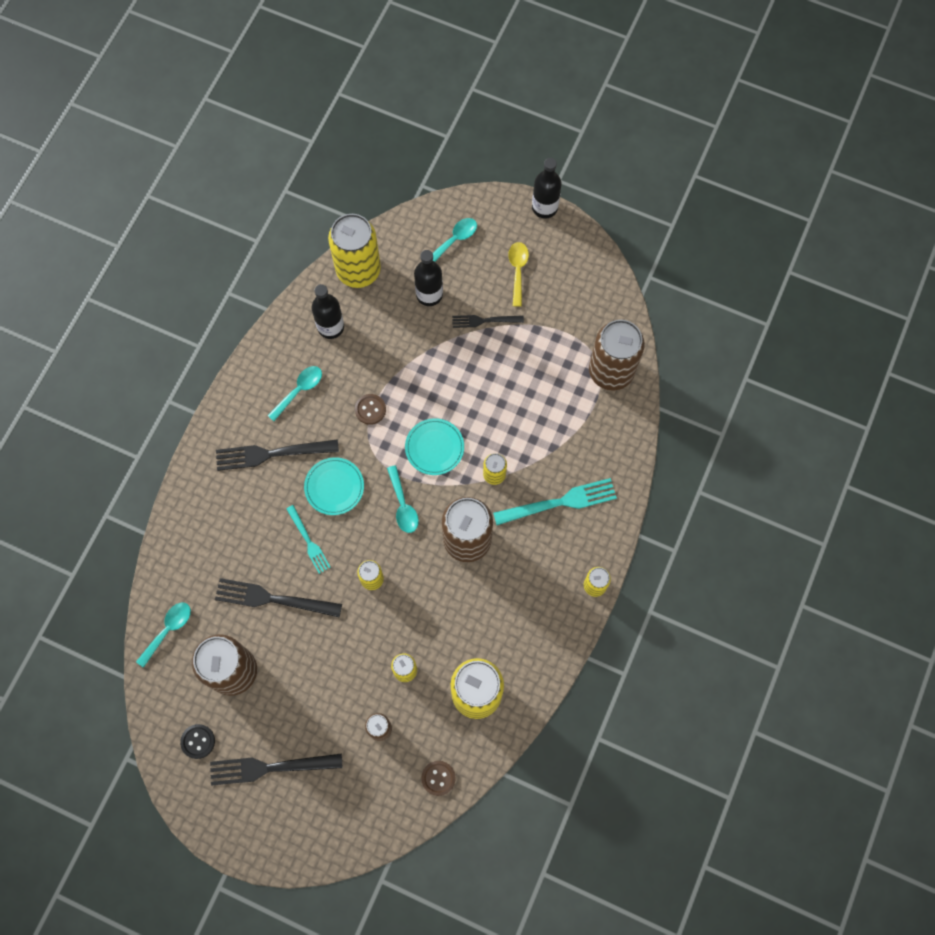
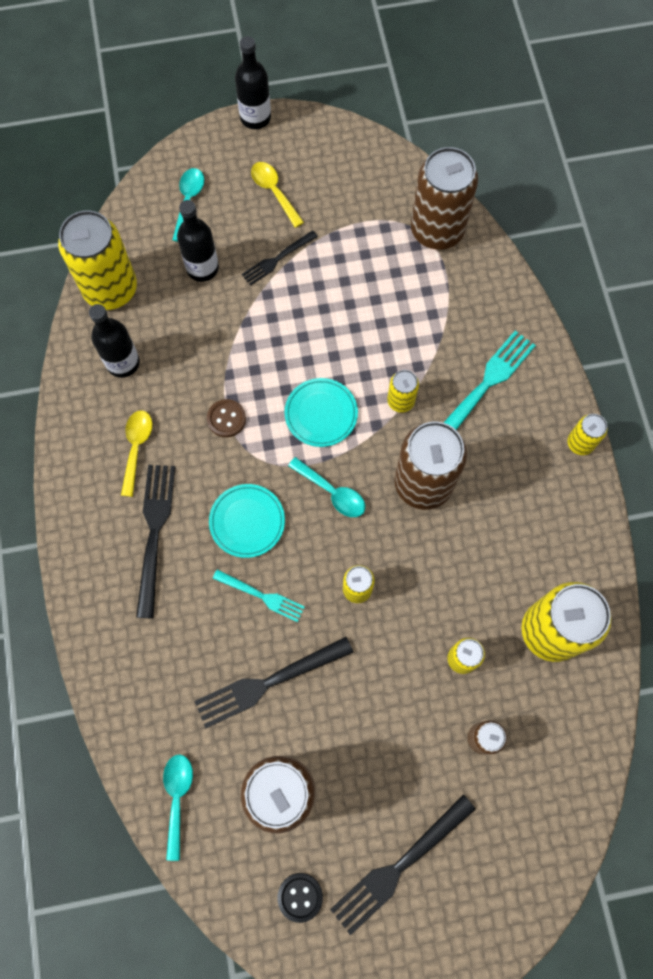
camera: 35 degrees left, 0 degrees up
black fork [216,439,339,471] -> black fork turned 135 degrees clockwise [136,465,175,619]
turquoise spoon [267,366,322,421] -> yellow spoon [121,410,152,497]
brown button [421,761,456,796] -> none

